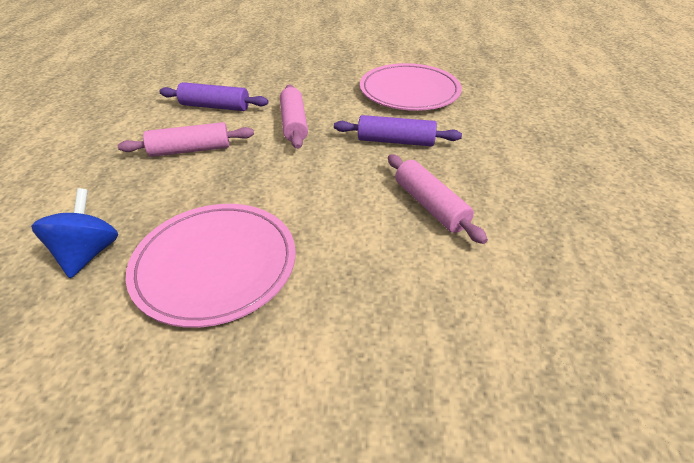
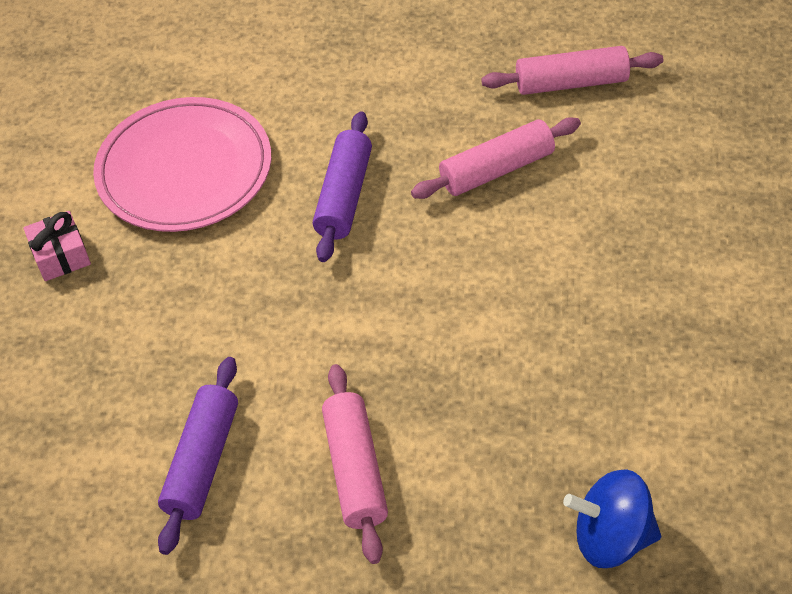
camera: 85 degrees left, 10 degrees up
pink plate [126,204,296,328] -> none
pink rolling pin [280,84,308,149] -> pink rolling pin moved to [481,46,663,95]
none -> pink gift [23,211,91,281]

